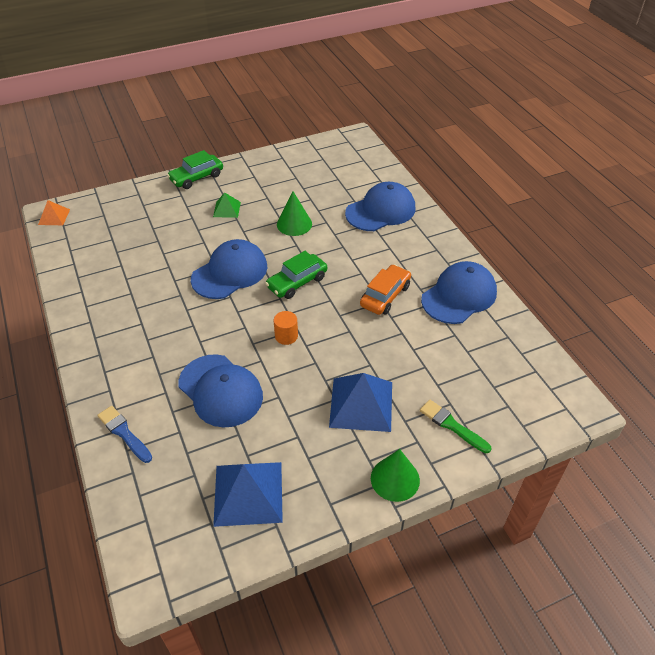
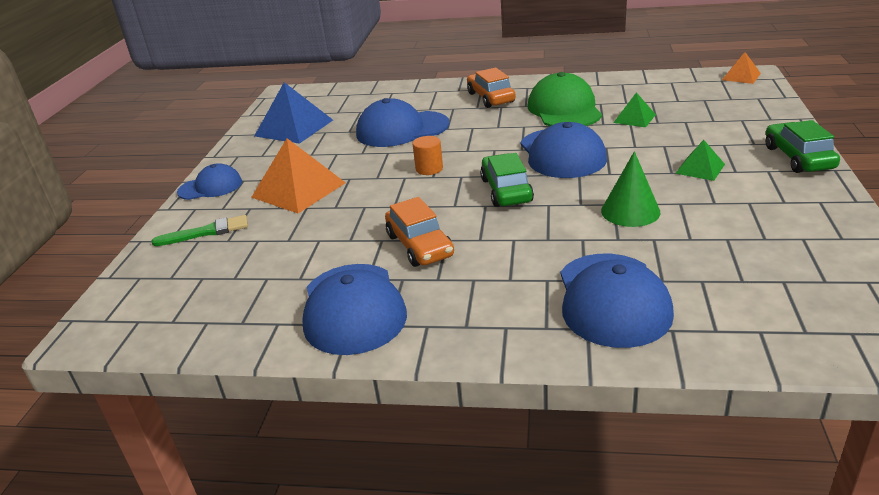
camera: 125 degrees right, 15 degrees down
blue brush [97,406,152,463] -> none
blue pyramid [329,373,392,432] -> orange pyramid [251,138,346,213]
green cone [371,449,420,502] -> blue cap [177,163,242,200]
none -> orange car [467,68,516,108]
none -> green cap [527,72,602,126]
none -> green pyramid [613,92,656,127]

